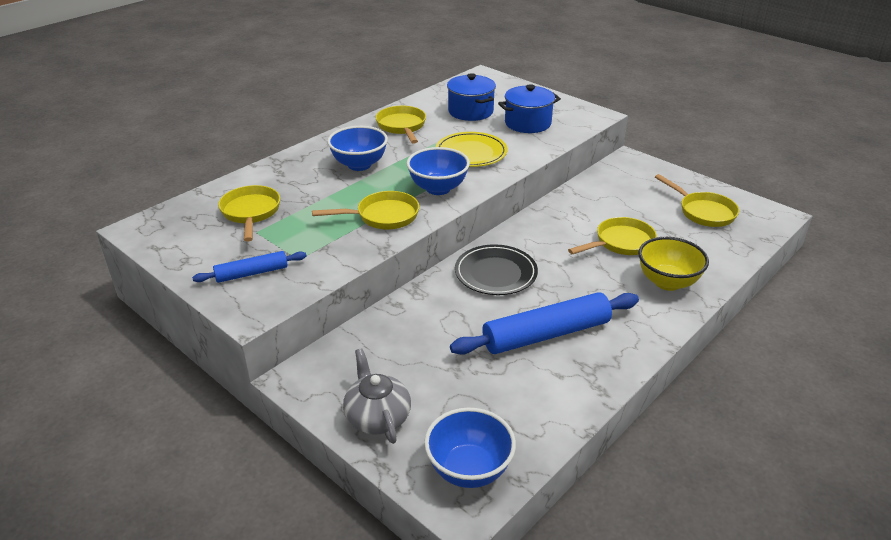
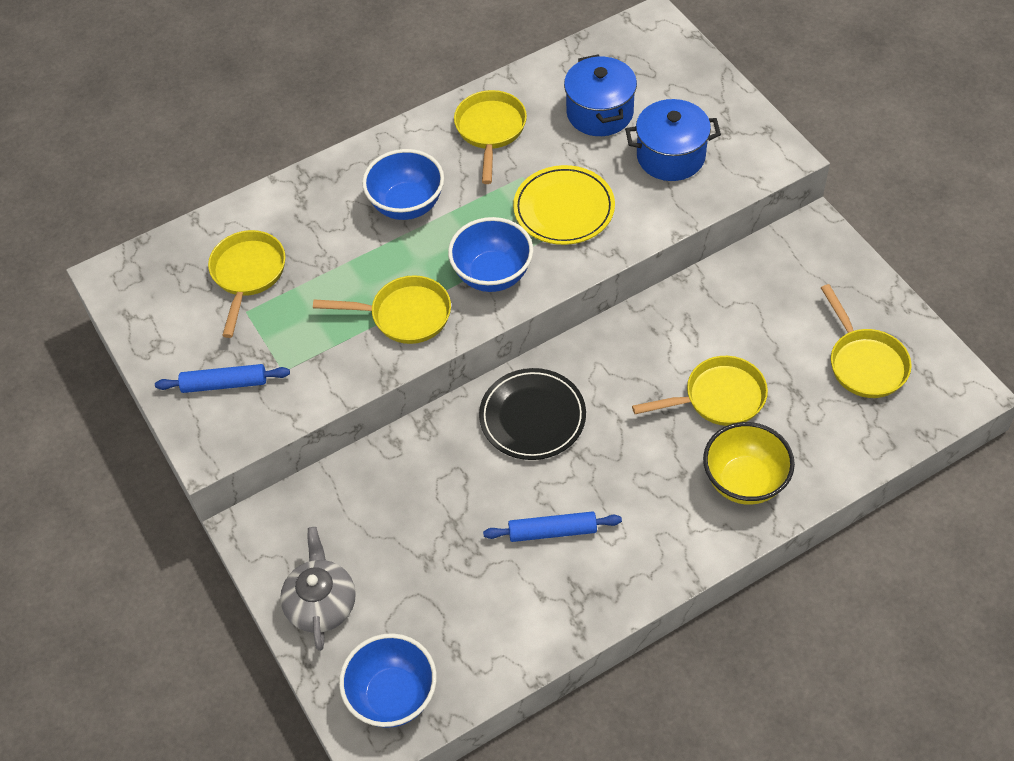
camera: 20 degrees right, 20 degrees up
blue rolling pin [450,292,639,355] -> blue rolling pin [483,511,622,542], size x0.55

